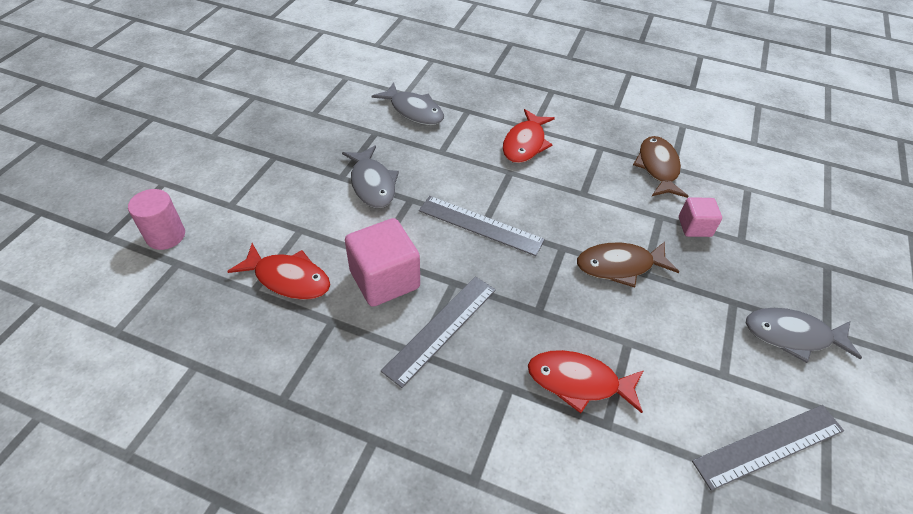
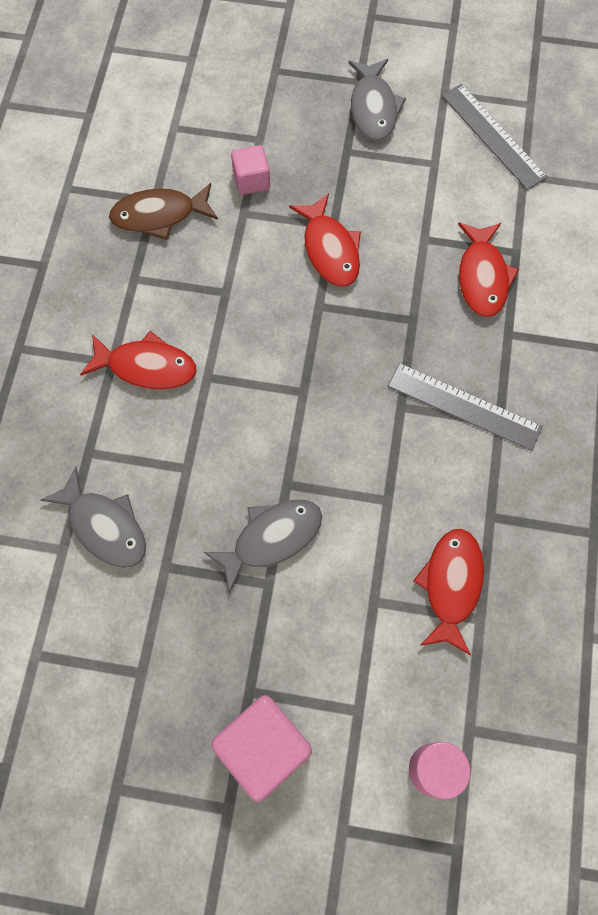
camera: 100 degrees left, 20 degrees up
pink cube [345,218,420,307] -> pink cube moved to [211,695,312,802]
grey fish [372,82,444,125] -> grey fish turned 105 degrees clockwise [41,467,146,568]
grey ruler [419,196,545,256] -> none
brown fish [577,242,679,288] -> red fish [289,193,361,287]

